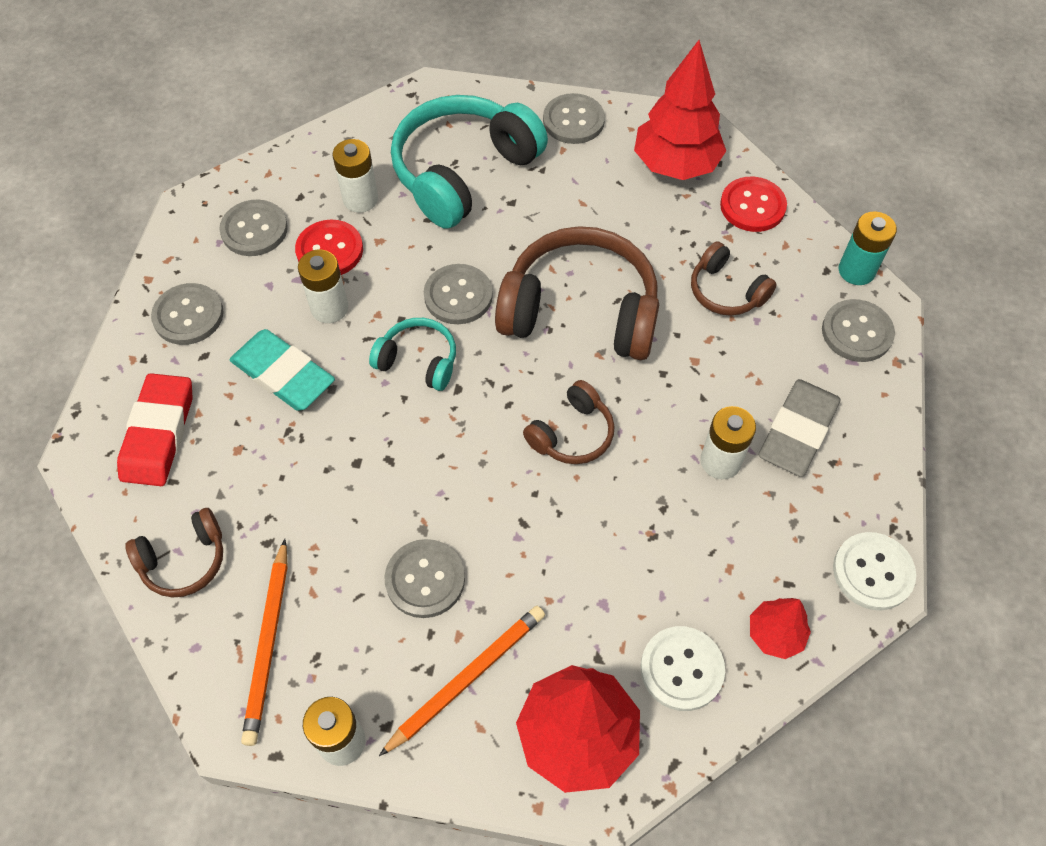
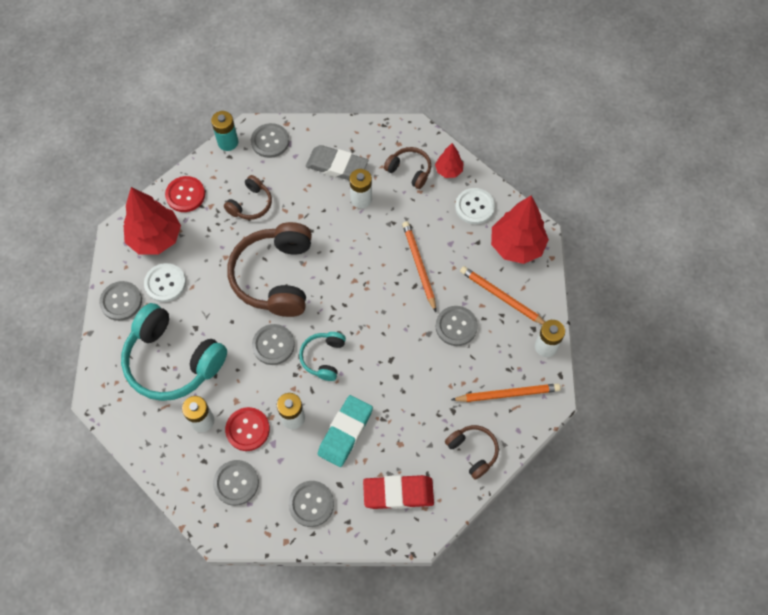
camera: 100 degrees left, 5 degrees up
brown headphones [523,380,614,464] -> brown headphones moved to [384,147,431,189]
white button [833,532,916,610] -> white button moved to [144,263,186,302]
none -> orange pencil [402,221,436,312]

